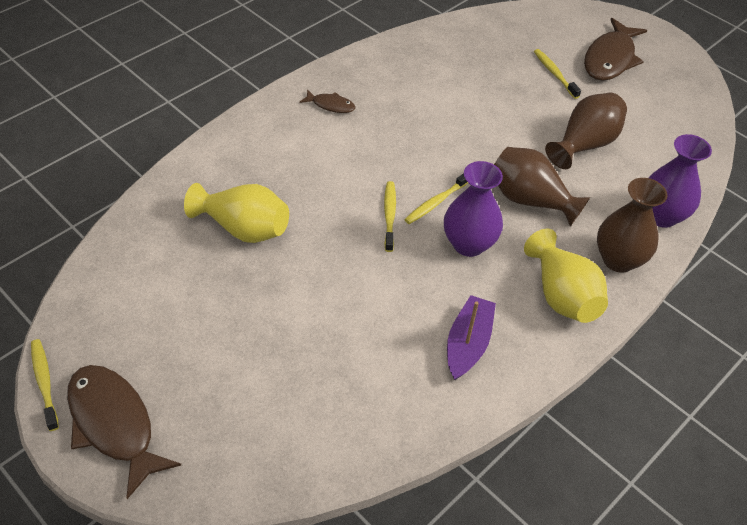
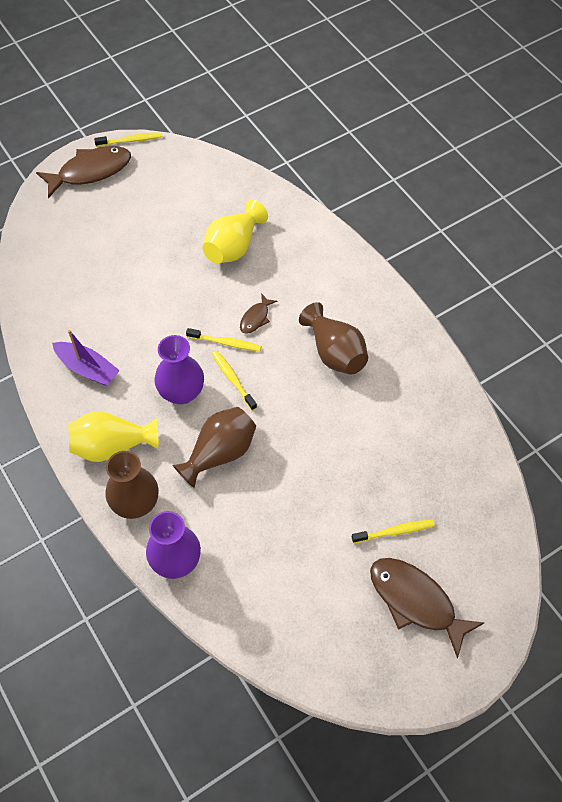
camera: 105 degrees right, 10 degrees up
brown fish [300,89,355,113] -> brown fish moved to [240,293,278,334]
brown vase [545,92,627,169] -> brown vase moved to [299,302,368,375]

